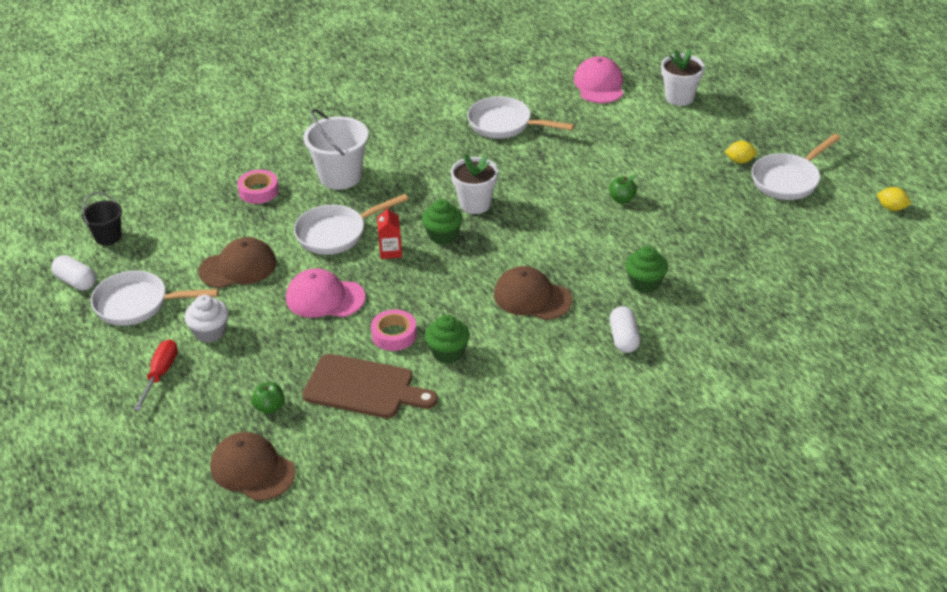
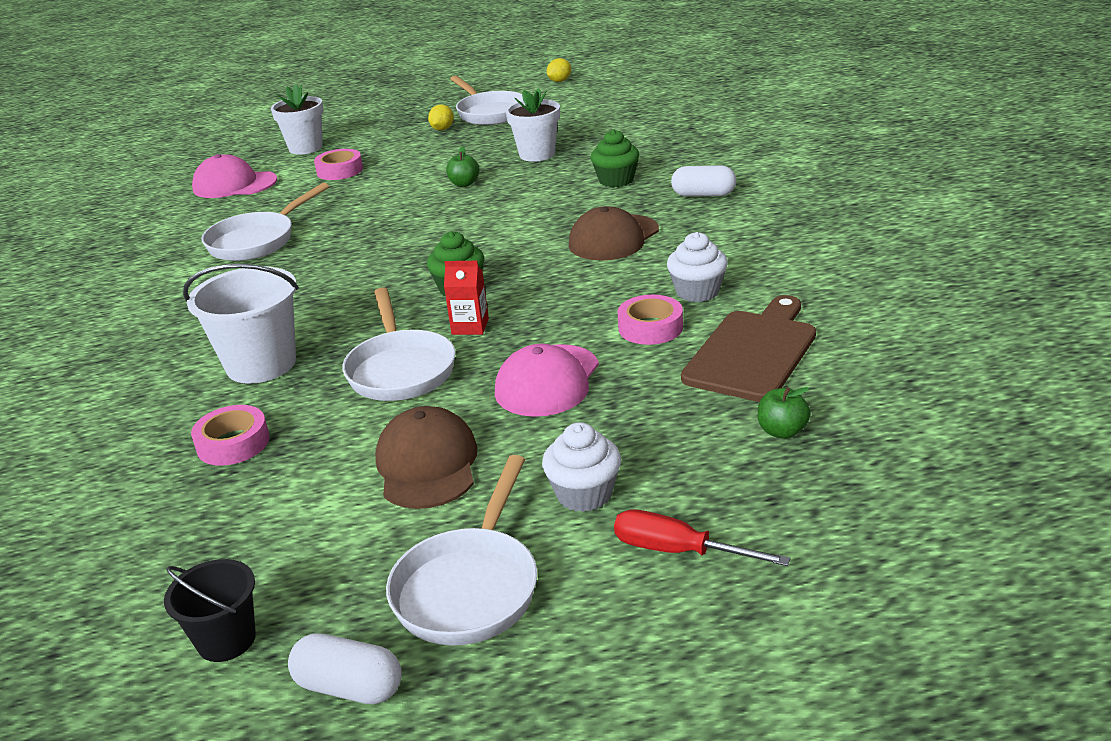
camera: 75 degrees left, 10 degrees down
white capsule [51,255,96,291] -> white capsule turned 60 degrees clockwise [288,633,402,704]
brown cap [210,432,296,501] -> none
green cupcake [425,315,470,364] -> white cupcake [667,232,728,302]
white flower pot [451,154,498,214] -> white flower pot moved to [506,88,560,162]
none -> pink tape [314,149,363,180]

